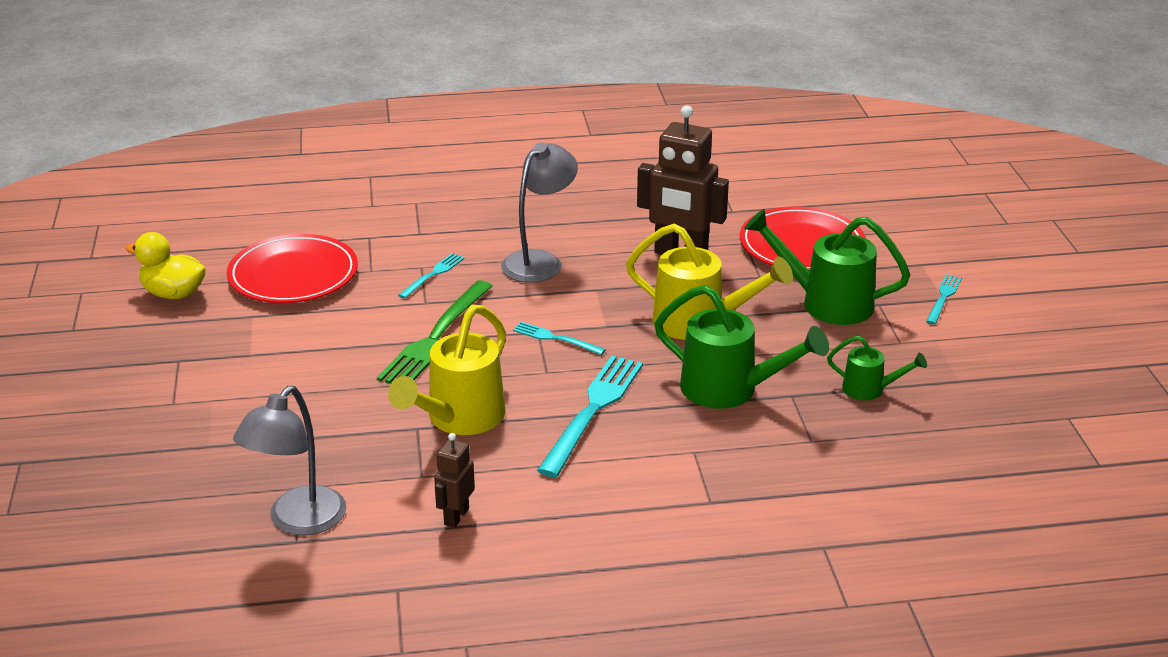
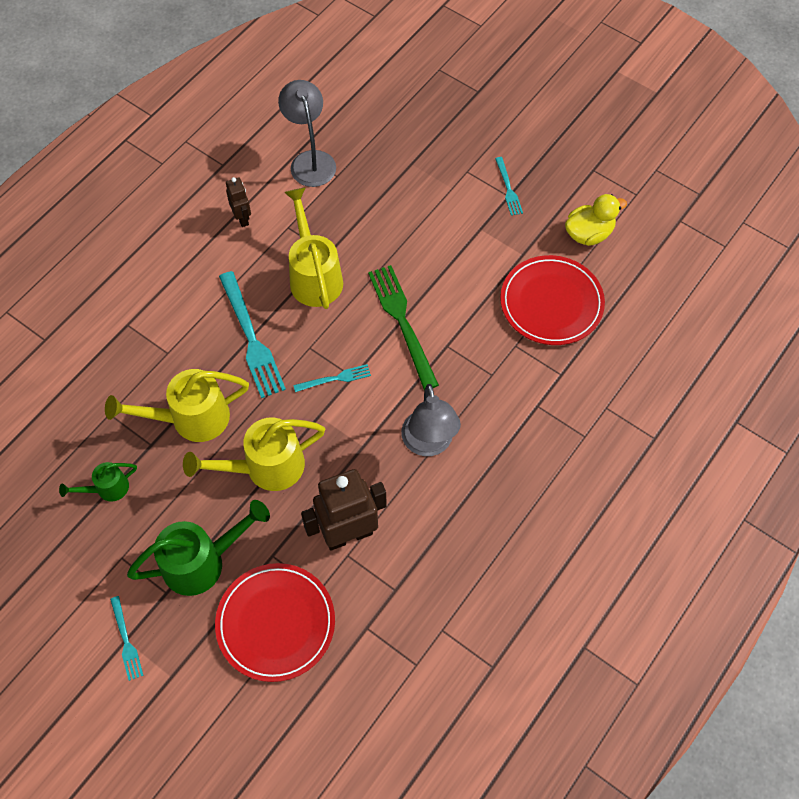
camera: 135 degrees right, 30 degrees up
turquoise fork [398,253,465,299] -> turquoise fork moved to [495,157,523,216]
green watering can [654,285,829,409] -> yellow watering can [105,369,249,442]

